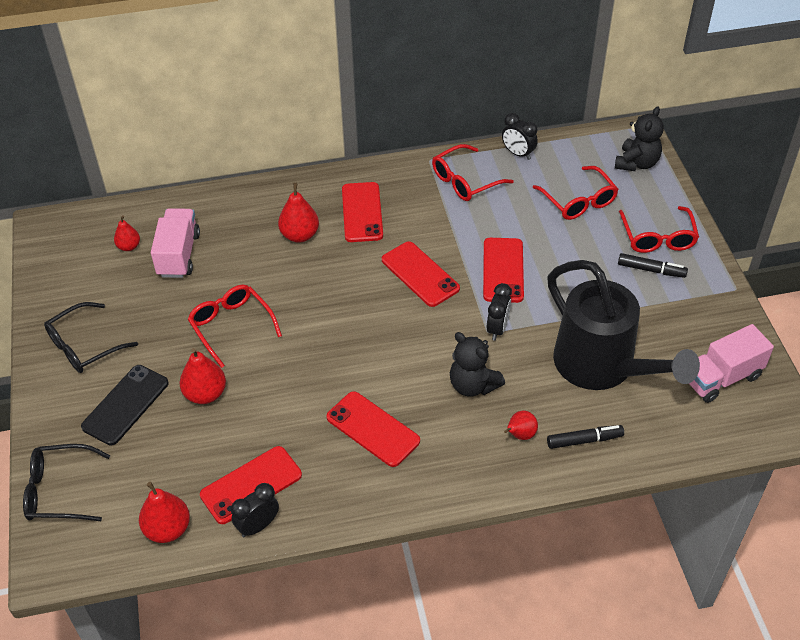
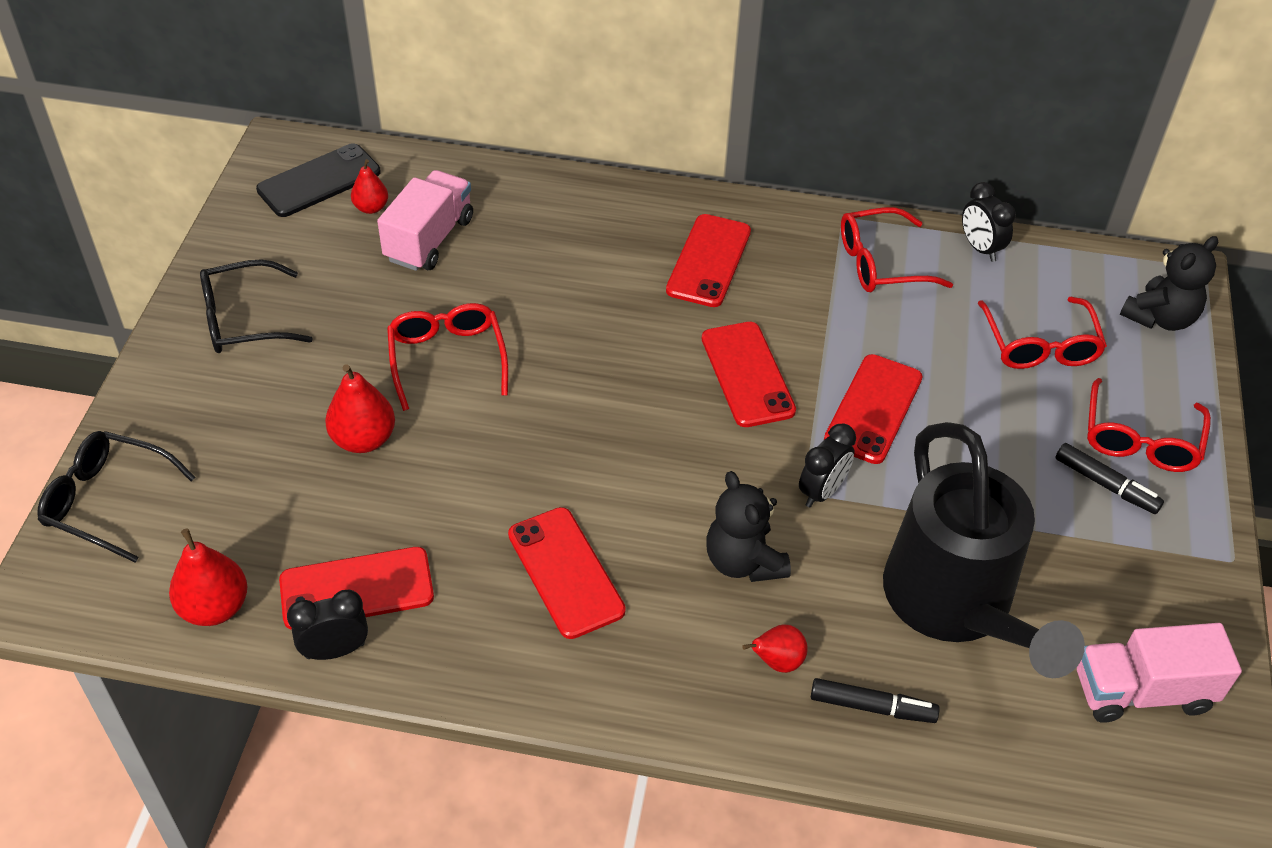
camera: 20 degrees right, 0 degrees up
black phone [81,365,169,445] -> black phone moved to [256,143,381,217]
red pear [278,183,319,243] -> none

